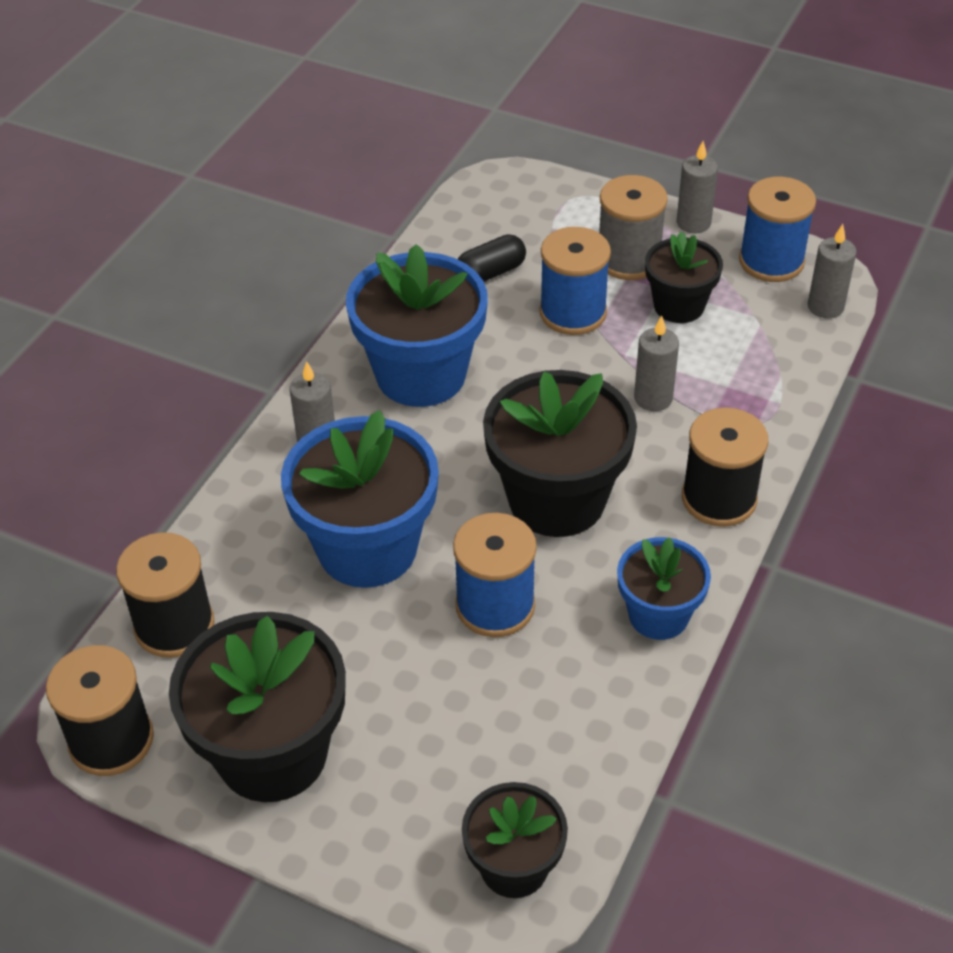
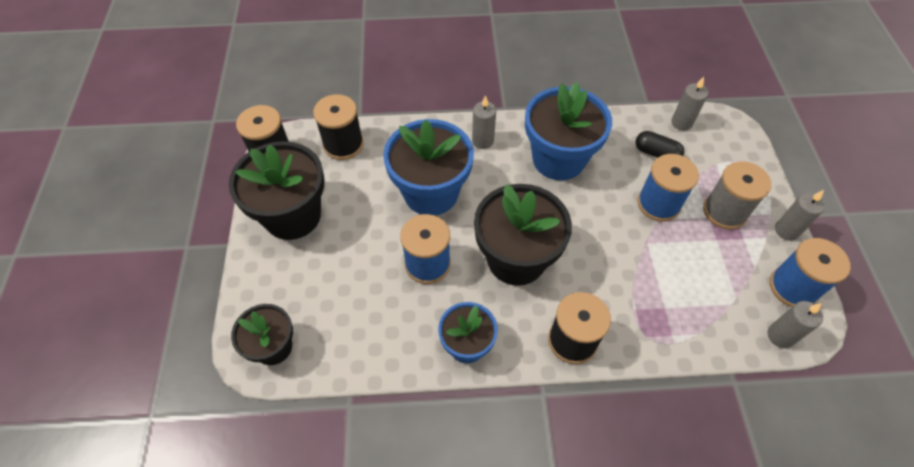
camera: 60 degrees right, 10 degrees up
grey candle [634,315,679,411] -> grey candle moved to [671,77,708,131]
black flower pot [645,231,723,323] -> none

